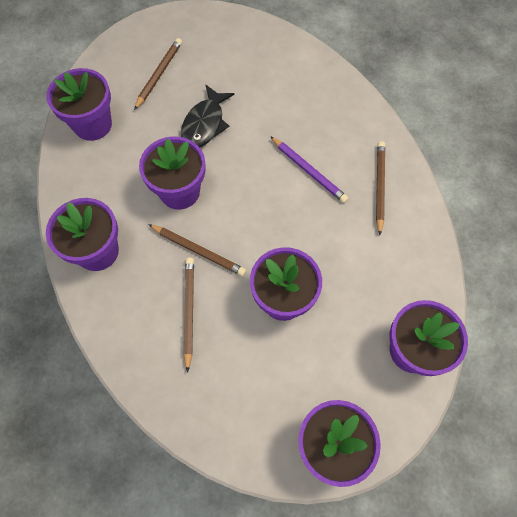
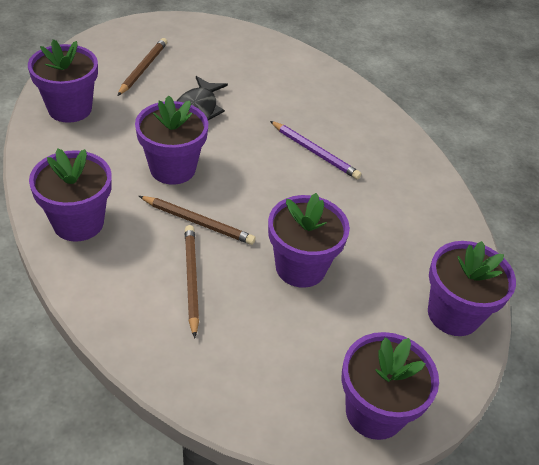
camera: 10 degrees left, 20 degrees down
brown pencil [376,141,385,235] -> none

